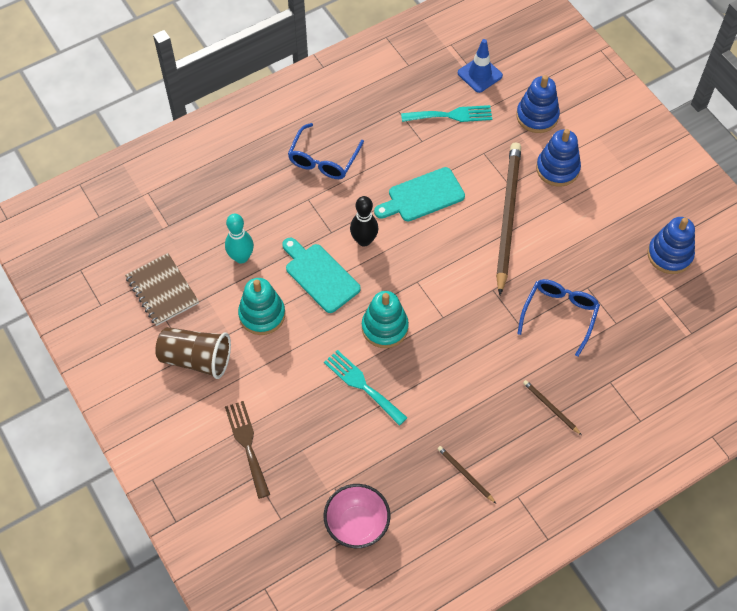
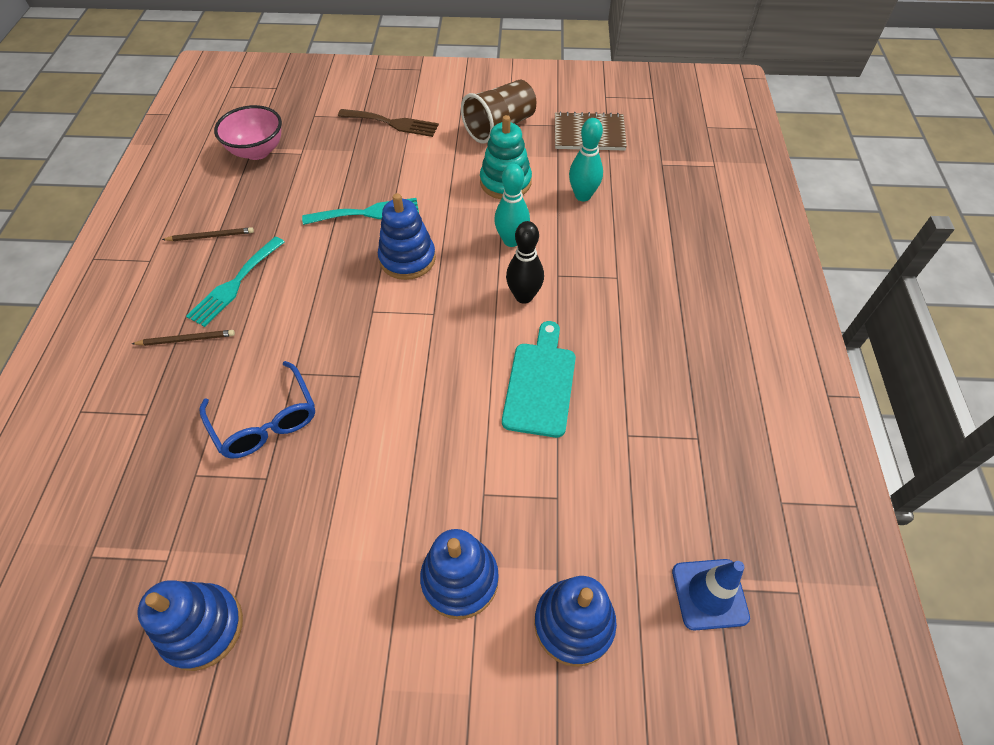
camera: 125 degrees right, 5 degrees down
turquoise cutting board [282,237,361,313] -> turquoise bowling pin [494,164,530,247]
blue glasses [288,123,364,179] -> none
turquoise stacking toy [362,291,409,348] -> blue stacking toy [378,193,436,280]
turquoise fork [401,105,492,122] -> turquoise fork moved to [186,237,284,327]
brown pencil [496,143,521,295] -> none

